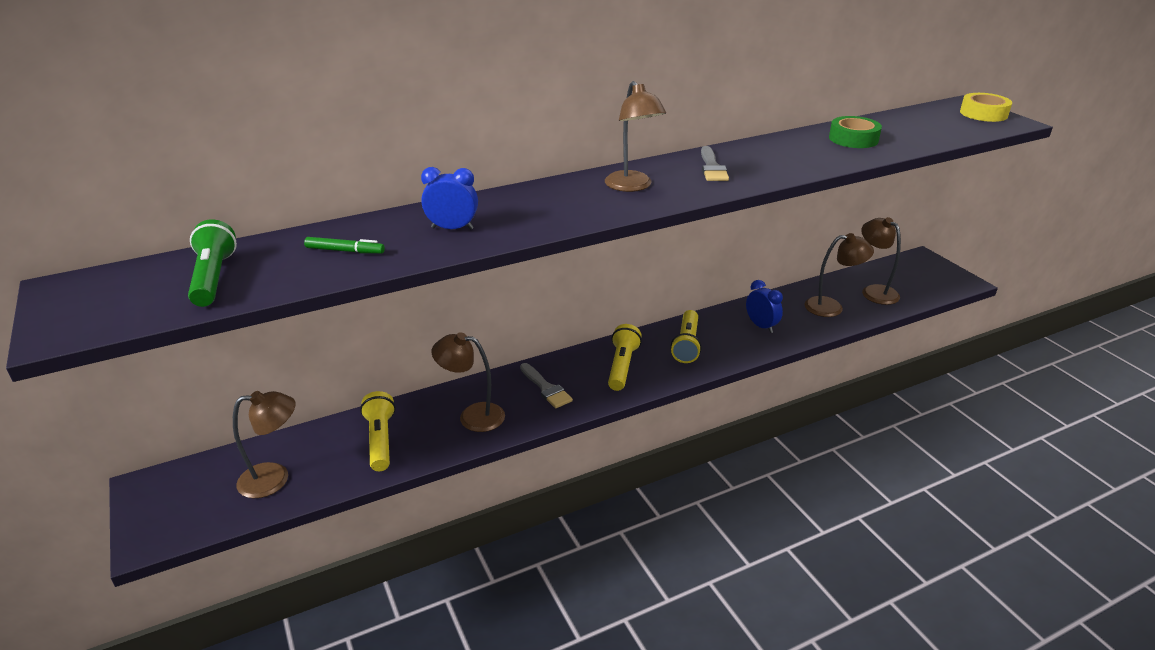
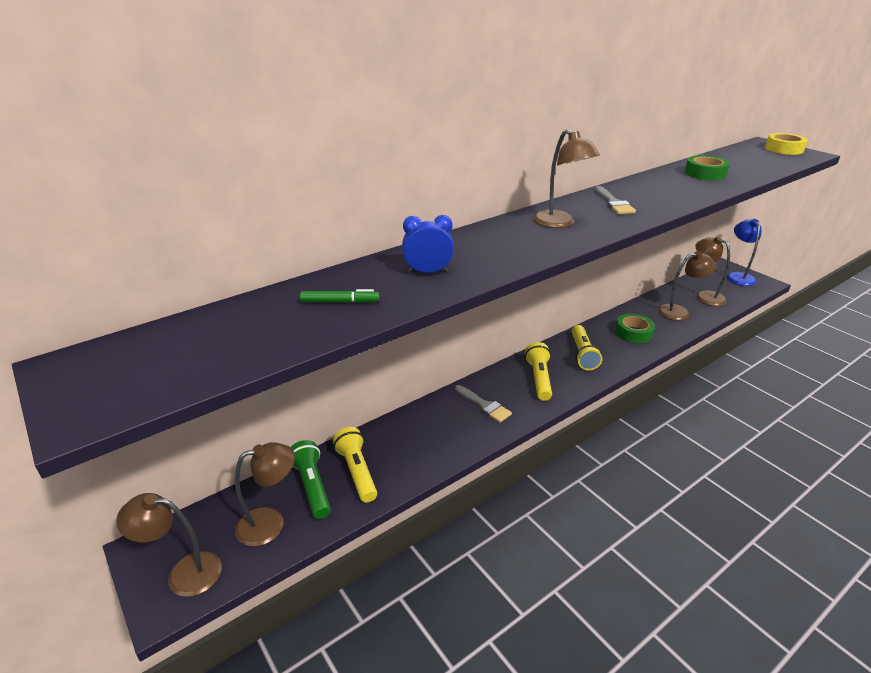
camera: 10 degrees left, 0 degrees up
green flashlight [188,219,237,307] -> green flashlight moved to [291,440,331,519]
brown lamp [431,332,505,432] -> brown lamp moved to [116,493,222,597]
blue clock [746,280,783,333] -> green tape [615,314,655,343]
none -> blue lamp [727,219,762,286]

